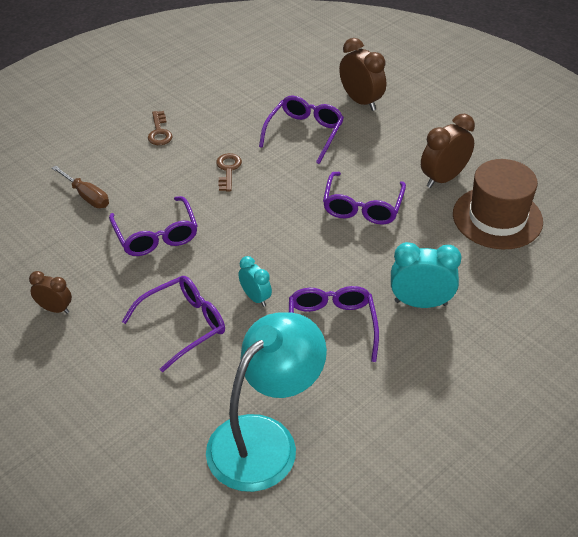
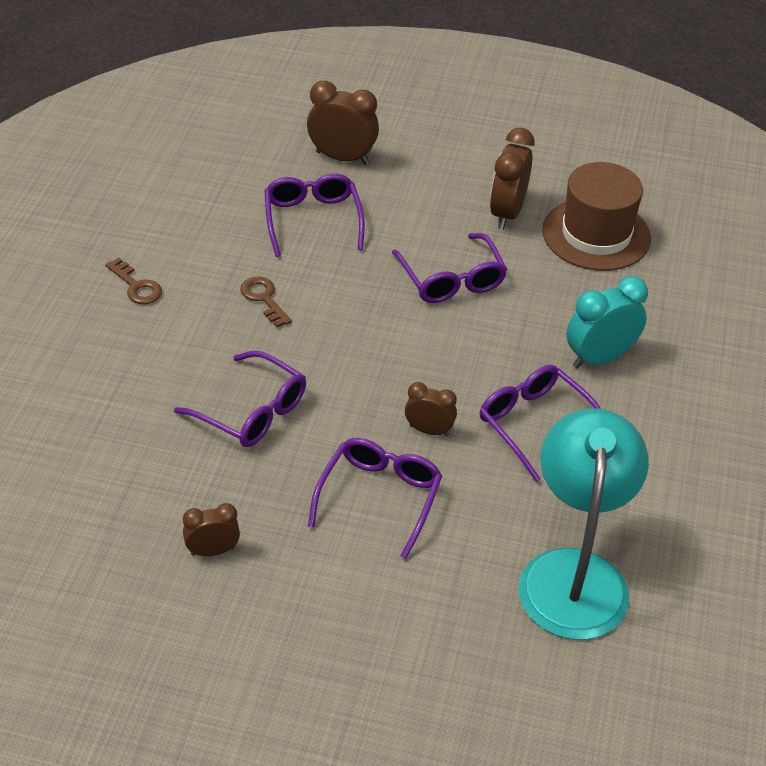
camera: 35 degrees left, 0 degrees up
brown screwdriver [52,165,109,208] -> none
turquoise clock [238,256,272,307] -> brown clock [405,382,457,436]

